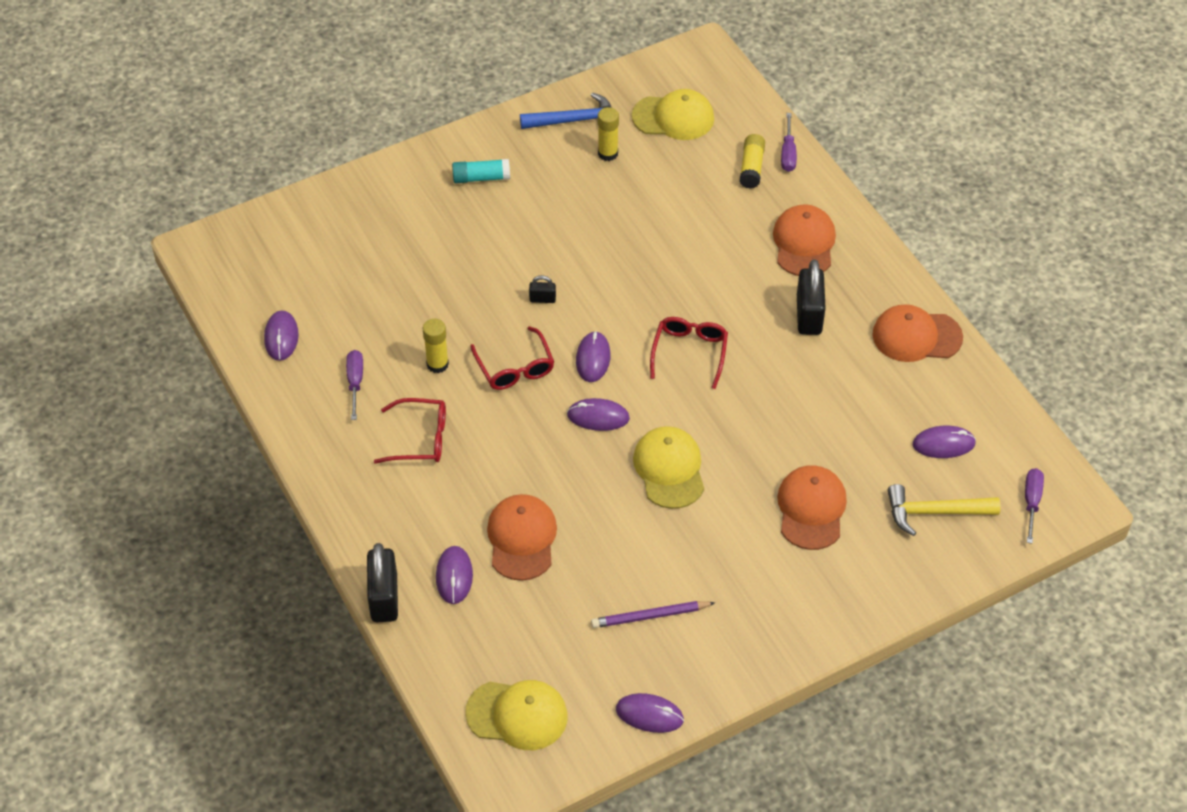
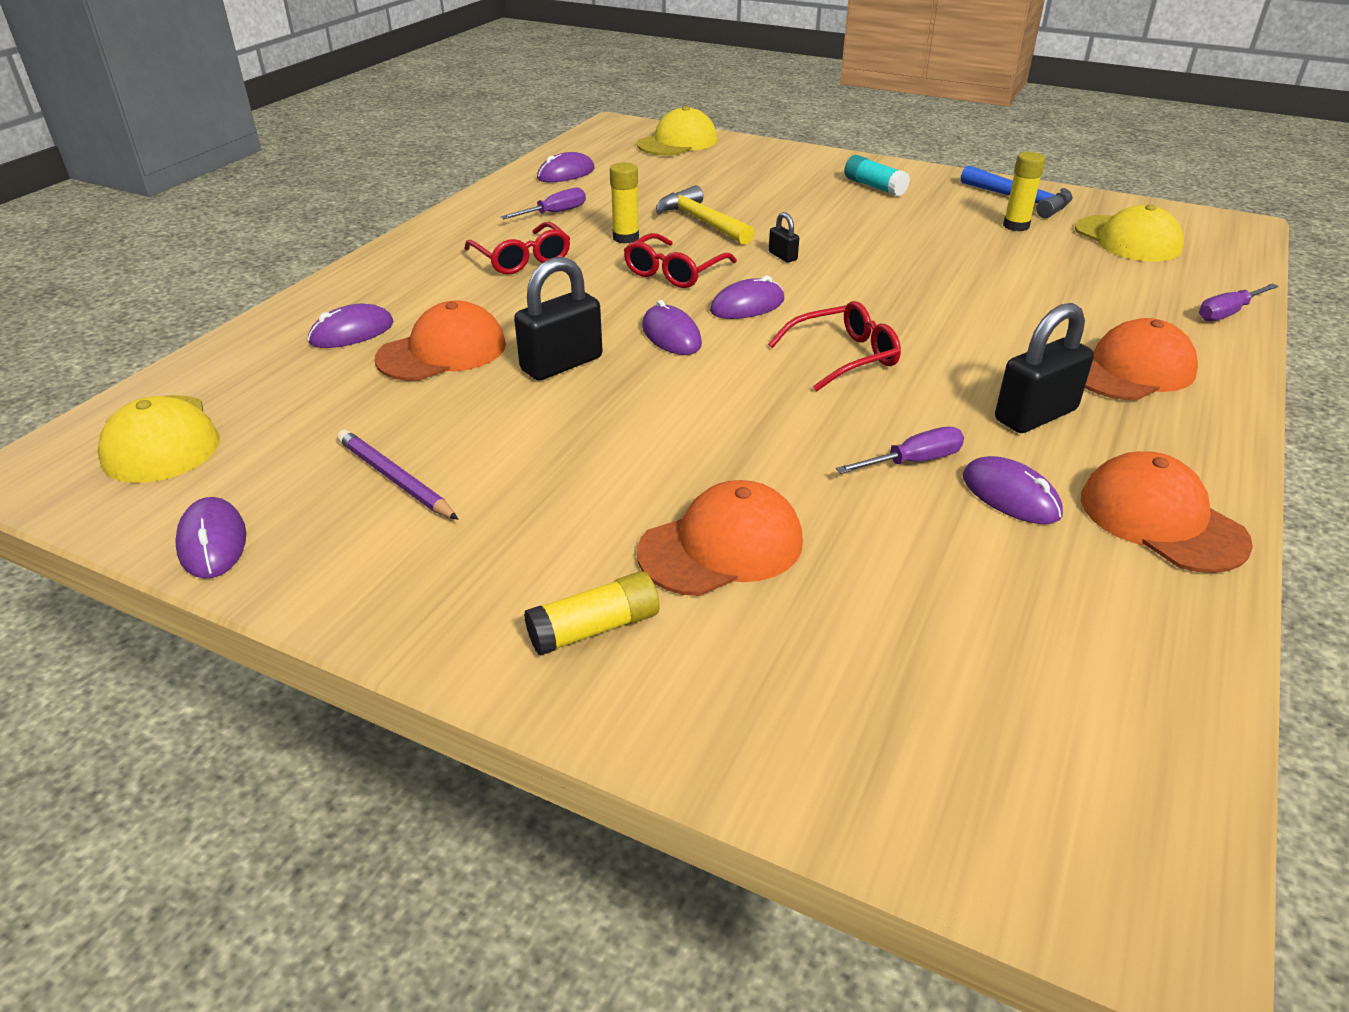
camera: 55 degrees right, 15 degrees down
black padlock [367,543,398,622] -> black padlock moved to [514,257,603,381]
yellow cap [633,426,704,509] -> yellow cap moved to [637,106,717,156]
yellow glue stick [739,134,765,189] -> yellow glue stick moved to [524,571,660,655]
yellow hammer [888,484,1001,536] -> yellow hammer moved to [656,185,754,245]
purple mouse [913,426,976,458] -> purple mouse moved to [963,456,1063,524]
purple screwdriver [1025,468,1044,543] -> purple screwdriver moved to [836,427,964,474]

